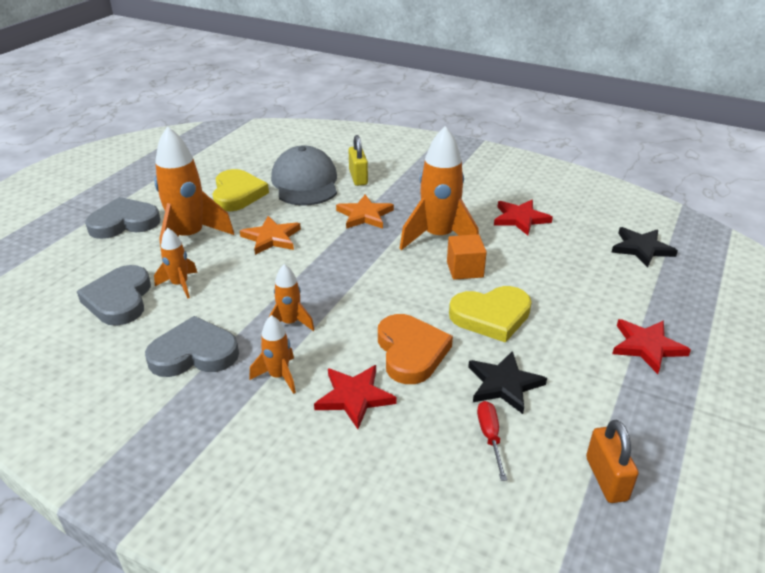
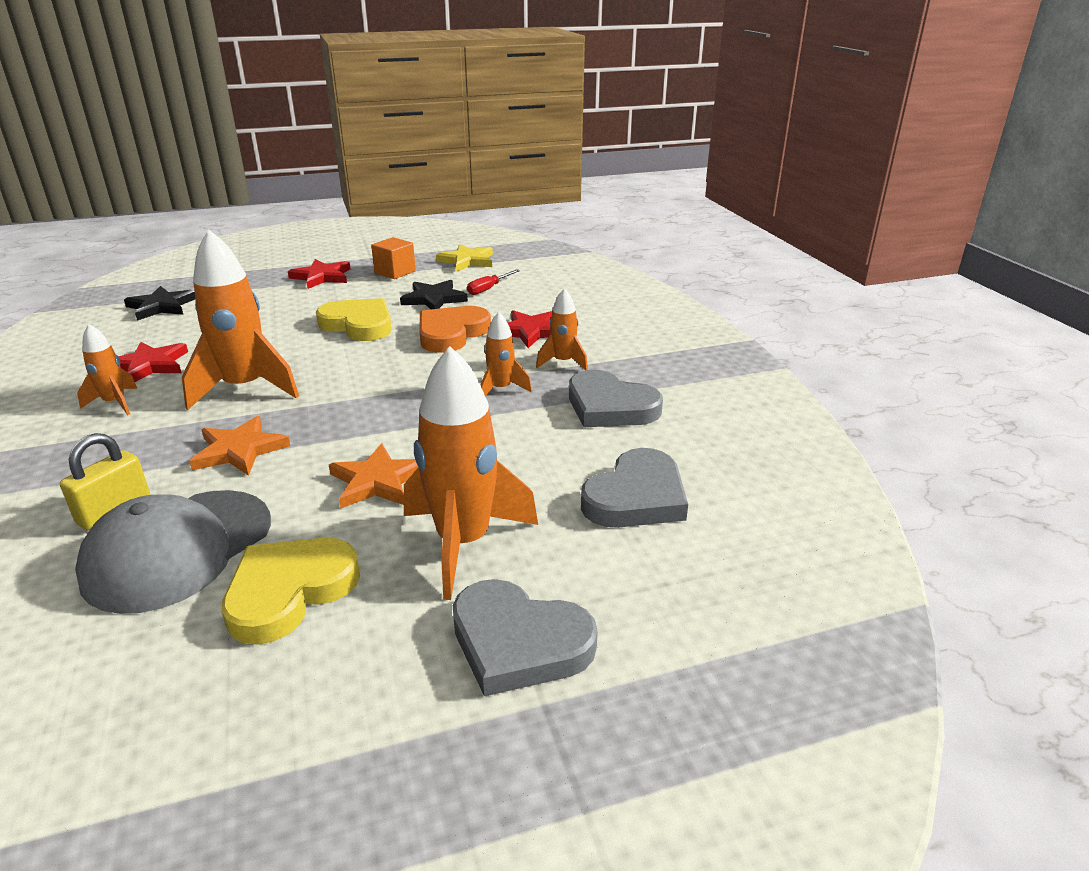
camera: 135 degrees left, 5 degrees down
orange rocket [154,228,198,299] -> orange rocket moved to [77,324,138,415]
orange cube [447,234,487,280] -> orange cube moved to [371,237,416,279]
orange padlock [586,420,639,503] -> yellow star [436,244,493,272]

